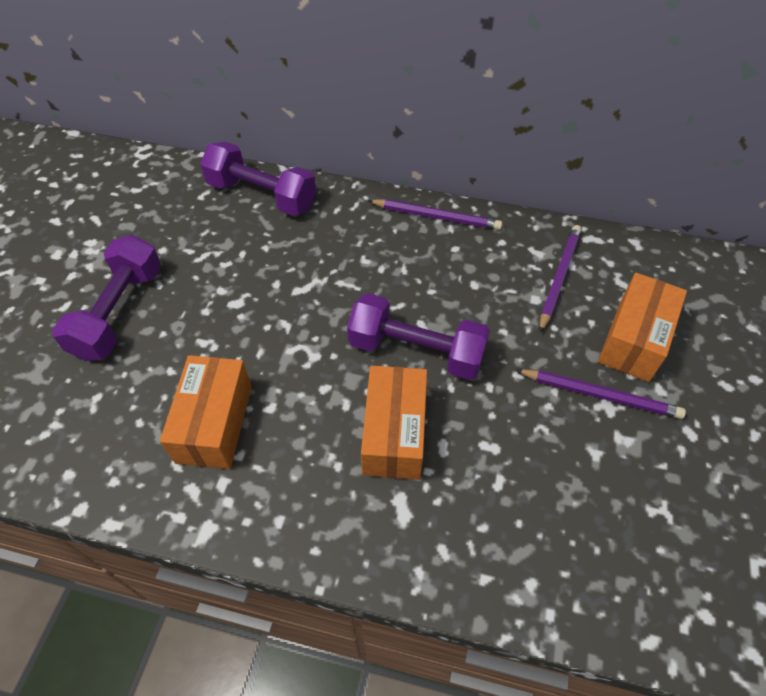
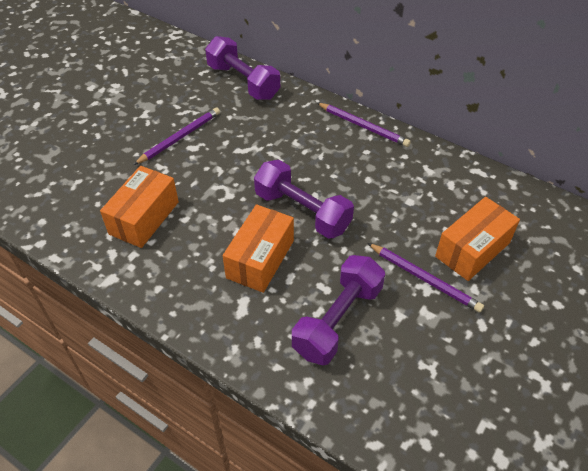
camera: 20 degrees right, 5 degrees down
purple dumbbell [52,235,161,361] -> purple dumbbell moved to [292,255,385,365]
purple pencil [539,225,582,333] -> purple pencil moved to [134,107,220,165]

